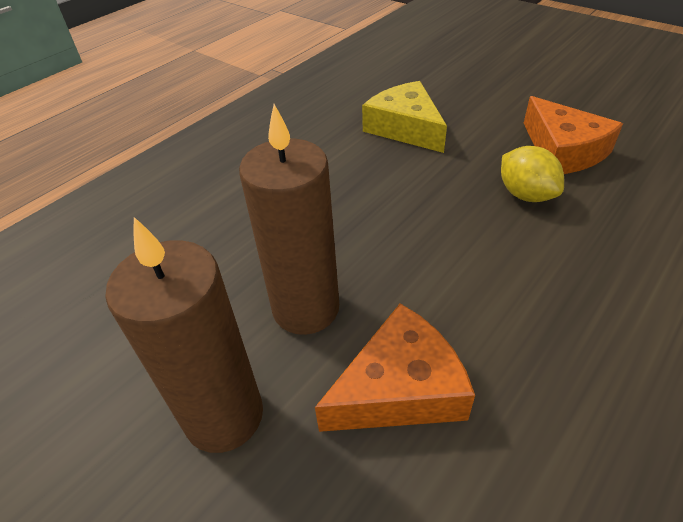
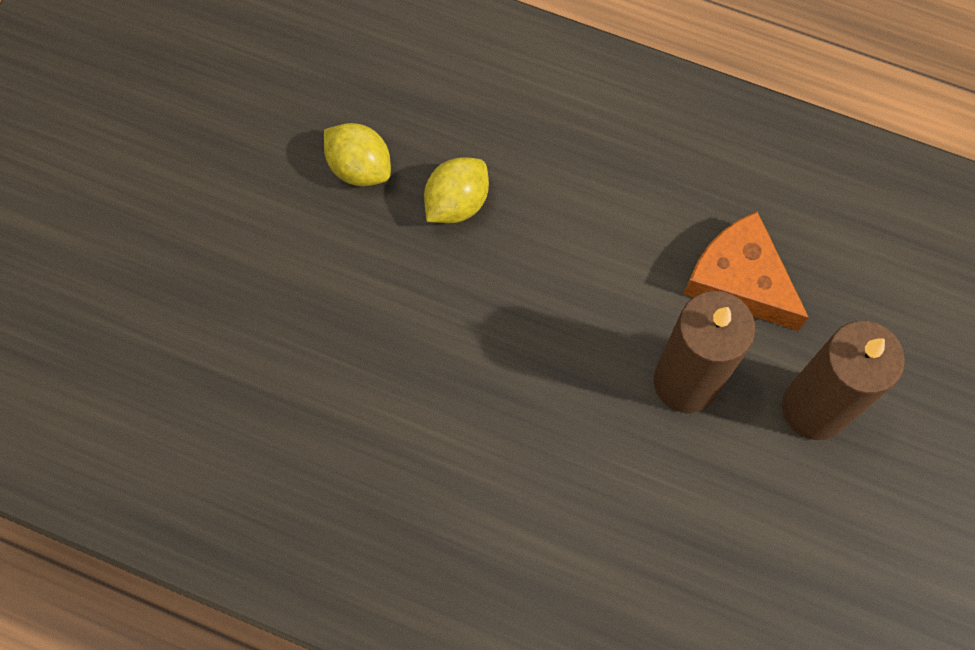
camera: 110 degrees left, 25 degrees up
yellow cheese [362,81,447,153] -> none
orange cheese [524,96,623,174] -> yellow lemon [324,123,391,186]

